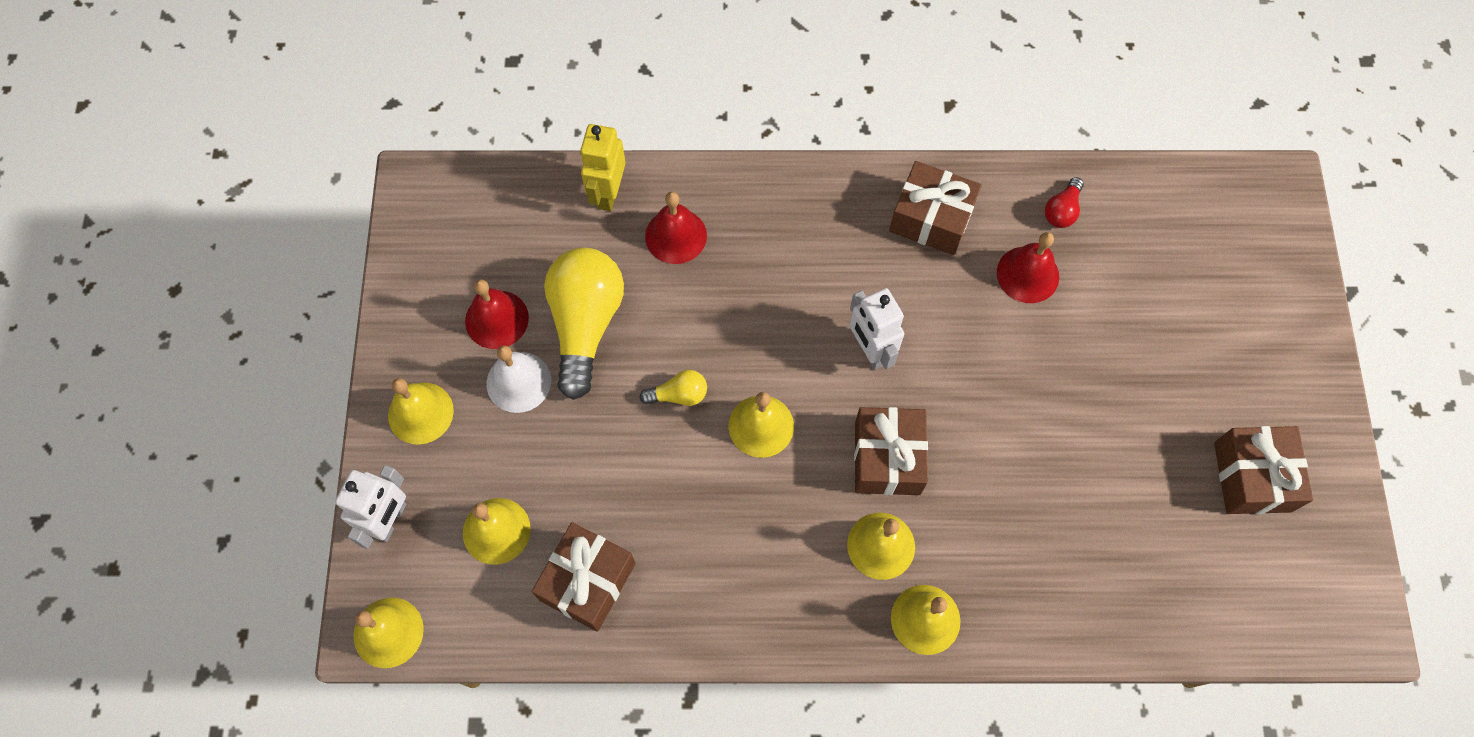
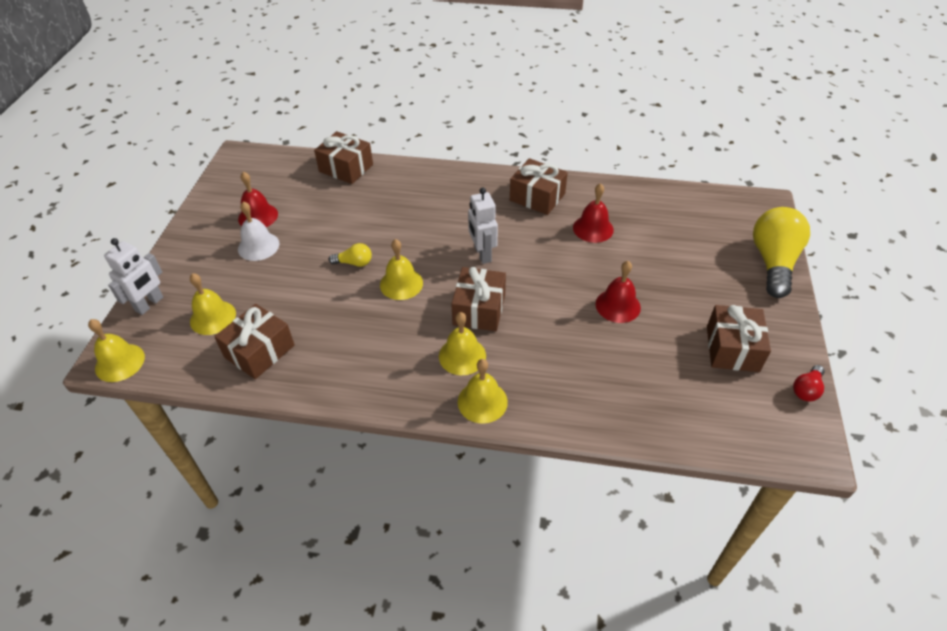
camera: 10 degrees right, 20 degrees down
yellow bell [388,378,454,445] -> none
yellow light bulb [544,248,624,400] -> yellow light bulb moved to [753,207,810,298]
yellow robot [580,124,626,211] -> brown gift [314,131,373,184]
red bell [645,192,707,264] -> red bell moved to [596,261,641,323]
red light bulb [1045,177,1084,228] -> red light bulb moved to [793,365,825,401]

